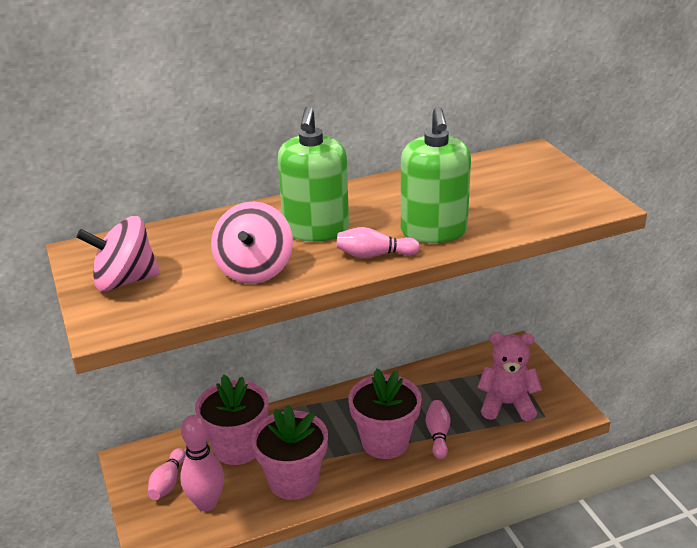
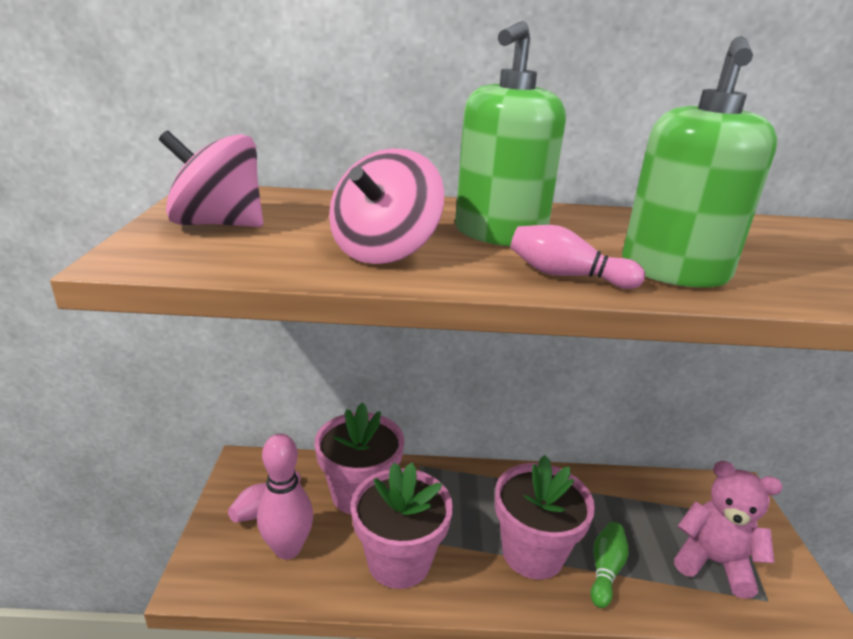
camera: 20 degrees right, 5 degrees down
pink bowling pin [425,400,450,459] -> green bowling pin [590,522,629,608]

